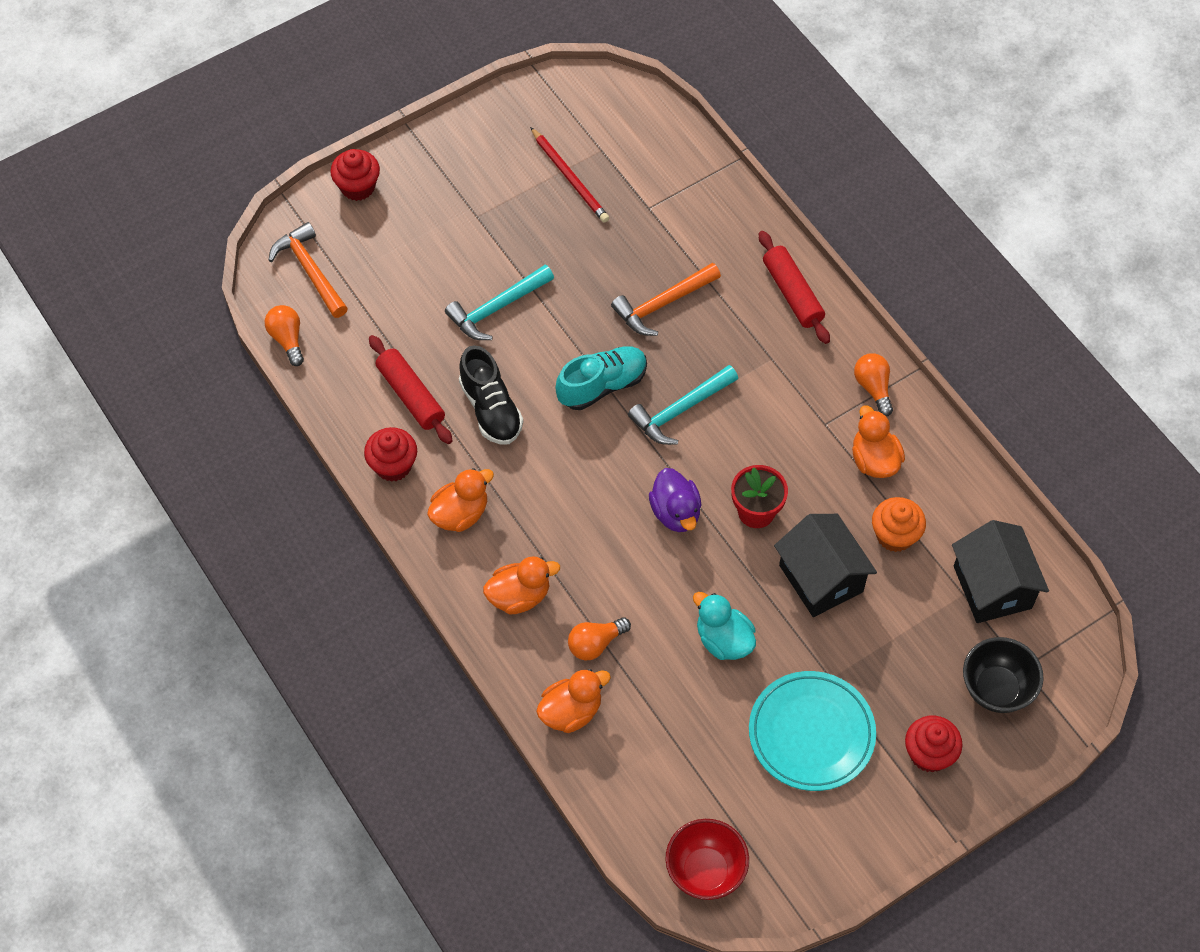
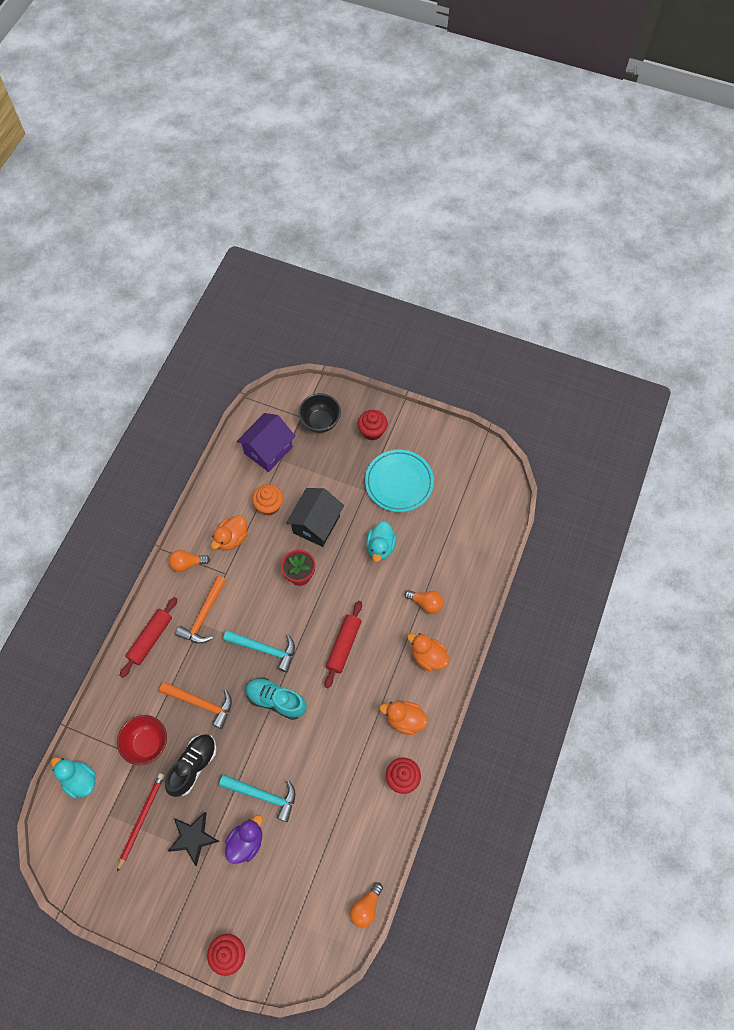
camera: 125 degrees left, 5 degrees up
orange hammer [268,222,348,318] -> orange hammer moved to [176,576,226,644]
red rolling pin [369,335,452,444] -> red rolling pin moved to [325,601,362,688]
black shoe [459,345,523,445] -> black shoe moved to [165,734,216,797]
orange duck [536,669,611,733] -> none
purple duck [649,468,701,532] -> purple duck moved to [225,815,263,864]
red bowl [665,819,749,900] -> red bowl moved to [117,715,167,765]
orange light bulb [854,353,893,416] -> orange light bulb turned 45 degrees clockwise [169,550,210,572]
black house [952,520,1049,623] -> purple house [237,413,295,472]
none -> turquoise duck [51,757,96,798]
none -> black star [168,812,220,866]

